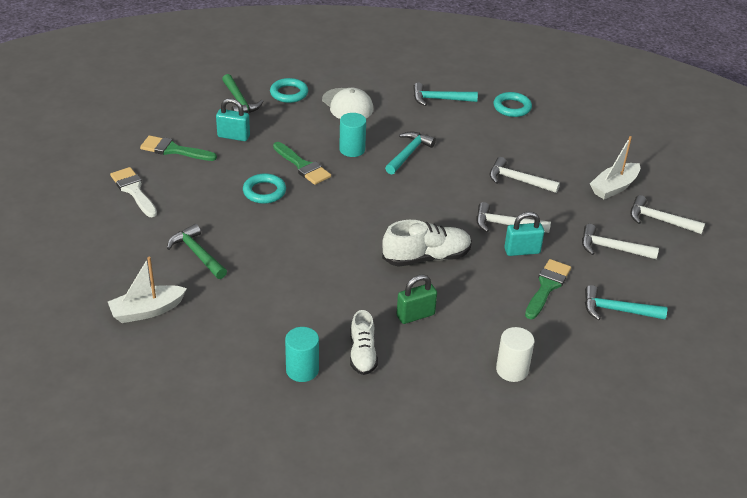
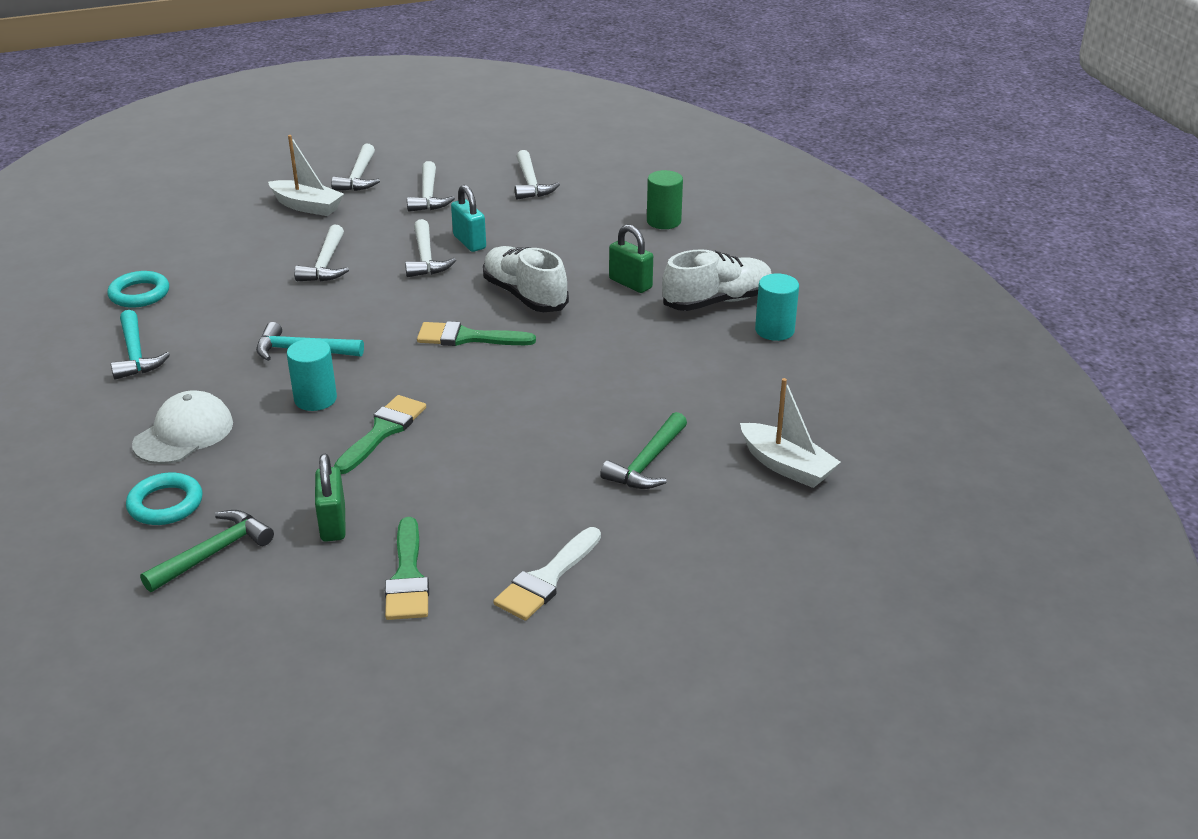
camera: 110 degrees left, 5 degrees down
turquoise padlock [216,98,250,141] -> green padlock [315,454,346,542]
turquoise ring [243,174,286,204] -> none
white shoe [350,310,378,375] -> white shoe [662,249,772,311], size x1.51
white cylinder [496,327,534,382] -> green cylinder [647,170,683,229]
green brush [525,259,571,319] -> green brush moved to [417,321,536,346]
turquoise hammer [585,285,667,320] -> white hammer [515,150,560,199]

